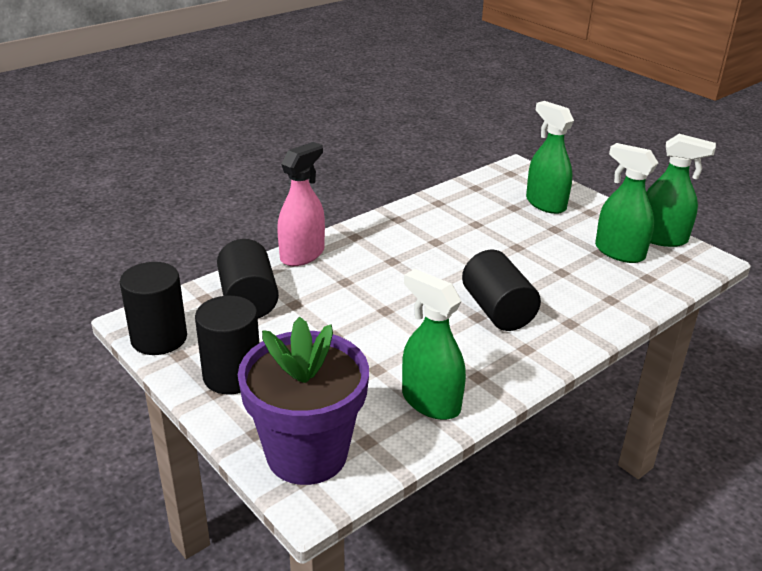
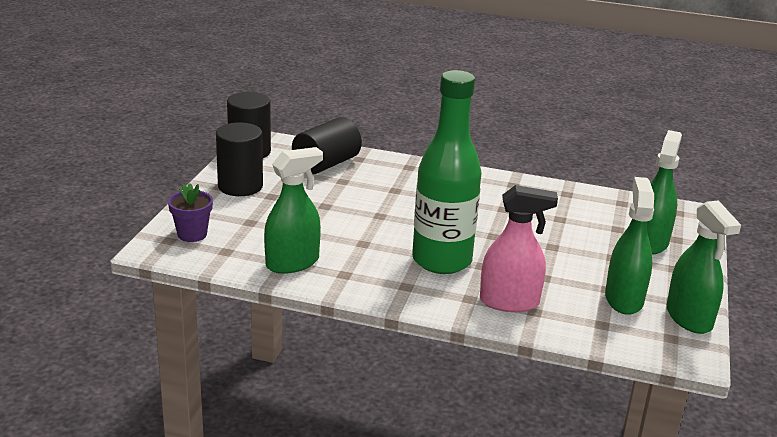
camera: 55 degrees right, 5 degrees down
purple flower pot [238,317,369,485] -> purple flower pot [168,183,213,242], size x0.47
pink spray bottle [277,142,325,266] -> pink spray bottle moved to [480,185,558,312]
green spray bottle [402,269,466,420] -> green spray bottle turned 45 degrees clockwise [264,147,323,274]
black cylinder [462,250,541,331] -> green bottle [412,70,482,274]

